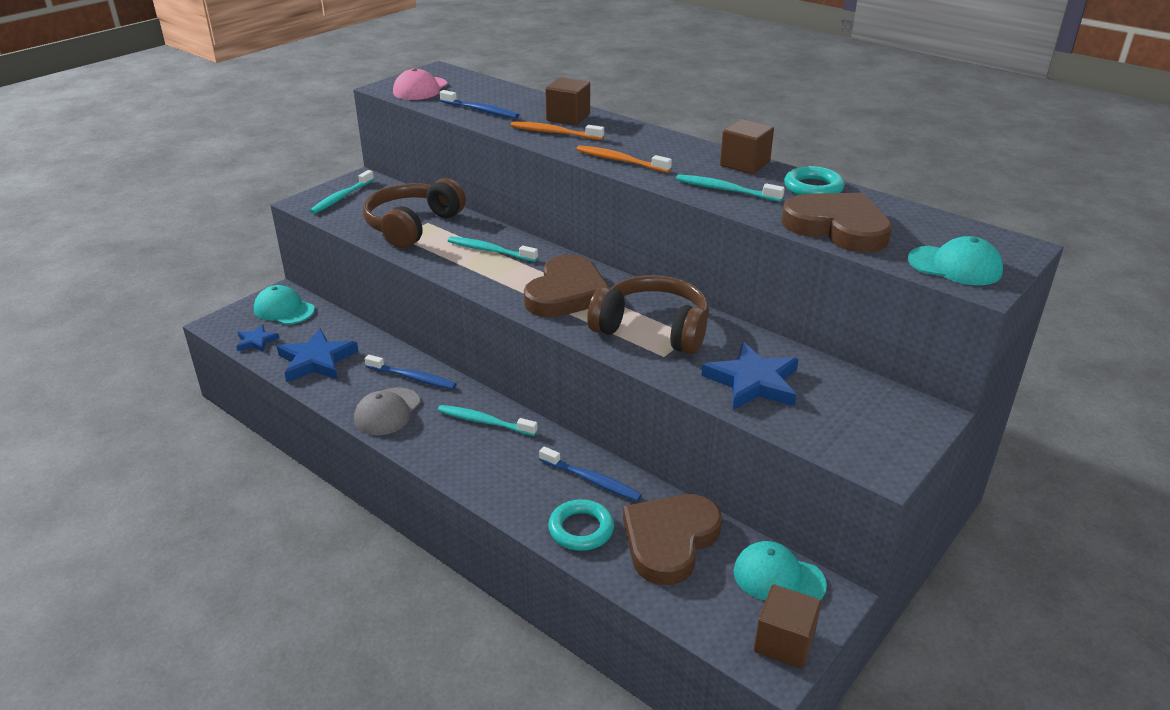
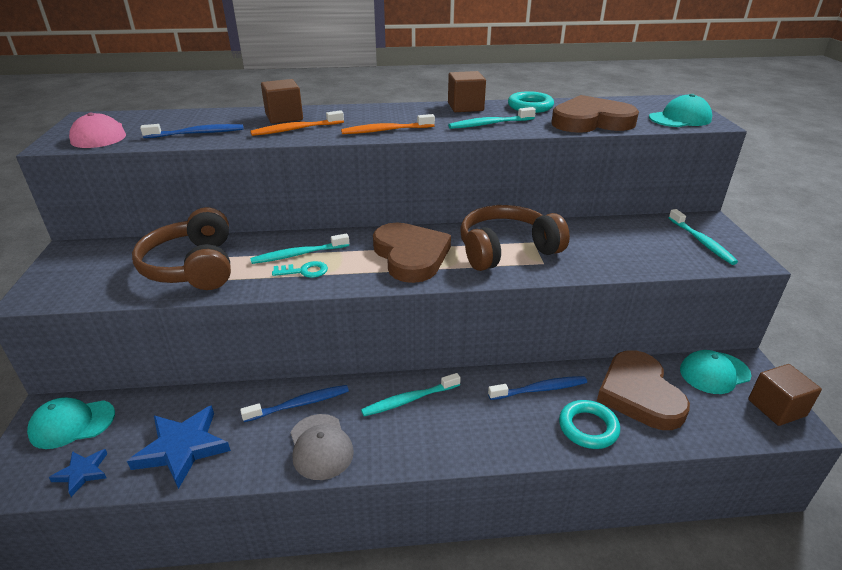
camera: 45 degrees left, 0 degrees up
turquoise toothbrush [310,170,374,214] -> turquoise toothbrush moved to [669,209,738,265]
blue star [702,342,799,410] -> none
none -> turquoise key [272,261,328,278]

